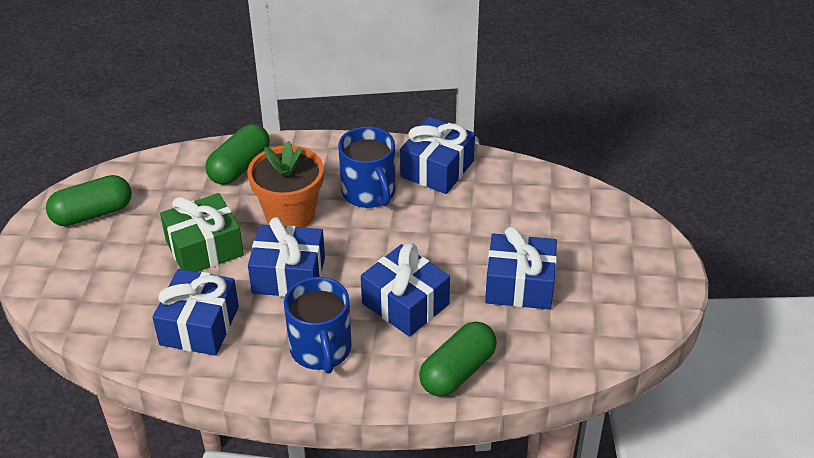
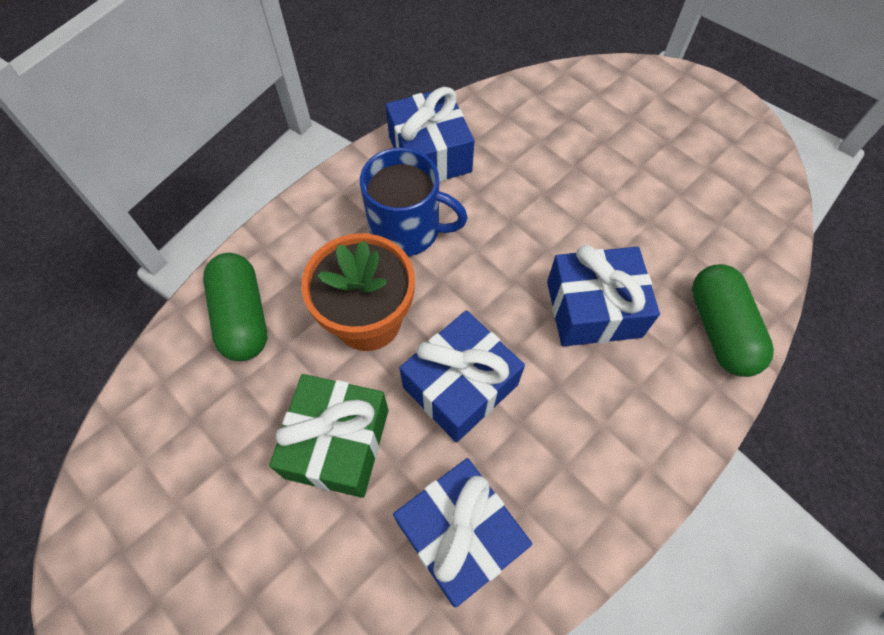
camera: 50 degrees left, 20 degrees up
green capsule [46,175,132,226] -> none
blue mug [284,277,352,374] -> none
blue gift [485,226,557,309] -> none

